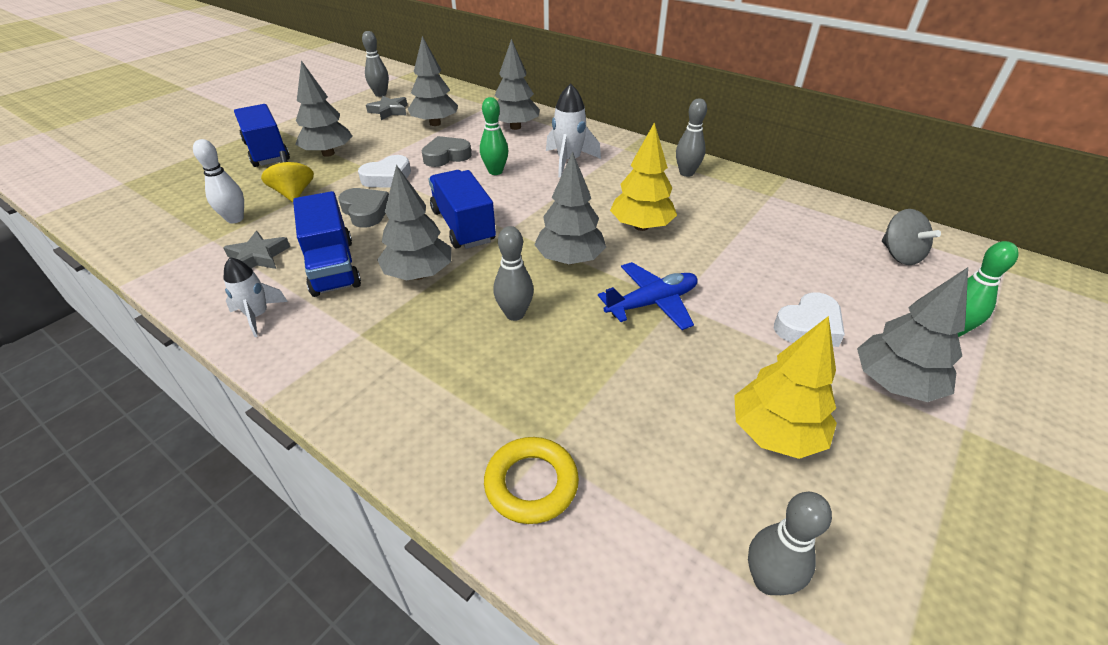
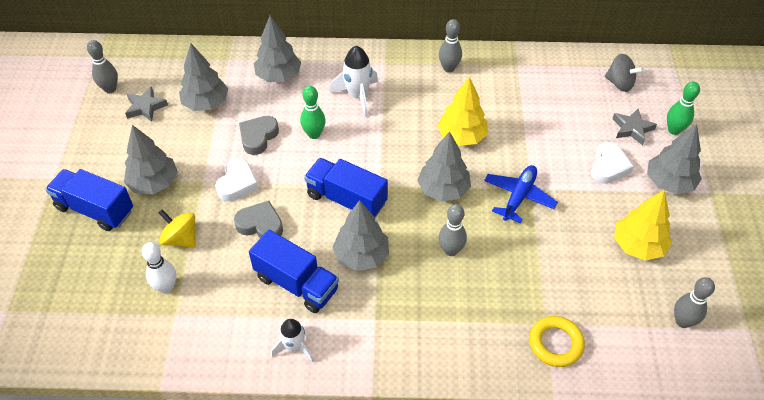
camera: 35 degrees left, 10 degrees up
grey star [223,231,290,269] -> grey star moved to [612,109,657,145]

